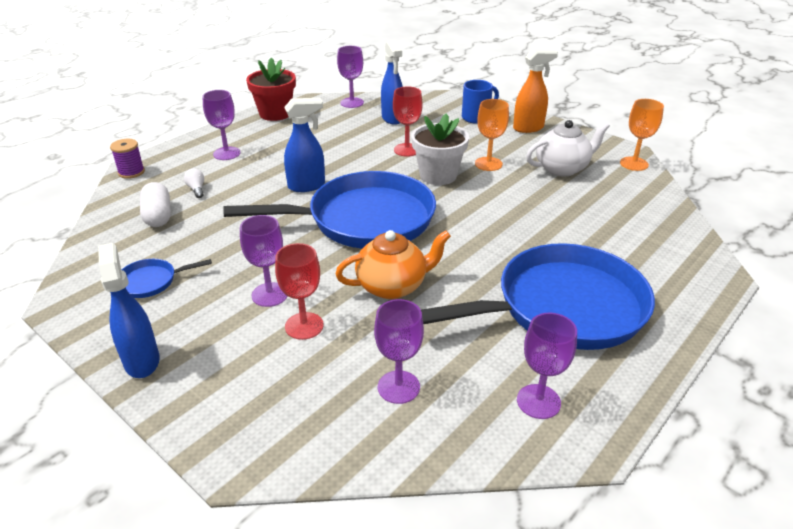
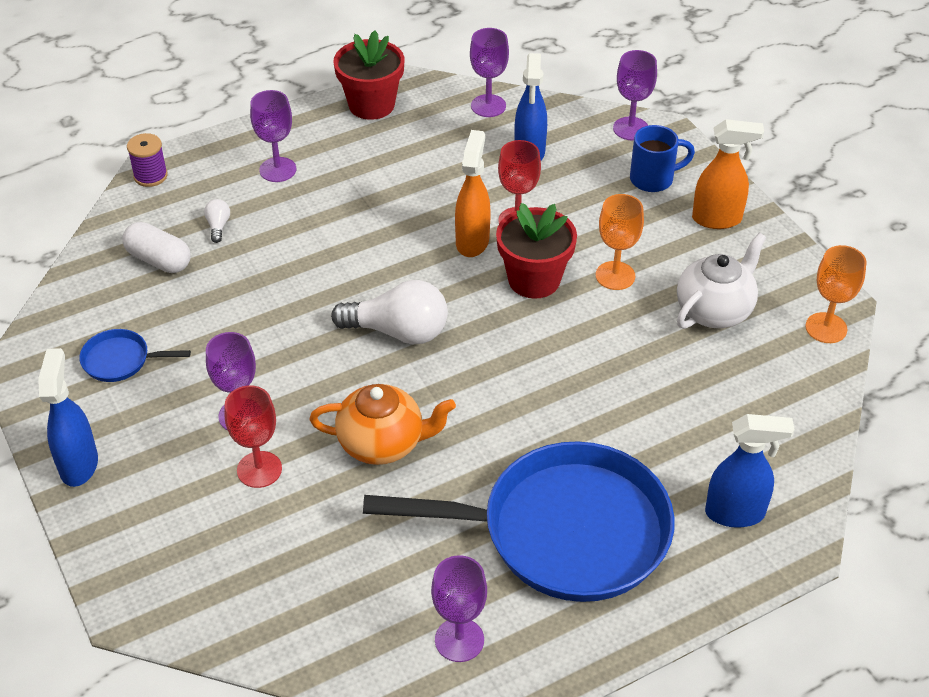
camera: 20 degrees right, 10 degrees up
white capsule [140,182,171,227] -> white capsule turned 60 degrees counterclockwise [123,222,191,273]
blue pan [223,171,436,249] -> white light bulb [331,280,448,344]
blue spray bottle [284,98,325,192] -> blue spray bottle moved to [705,414,794,528]
purple goblet [374,299,424,404] -> purple goblet moved to [613,50,657,140]
white flower pot [411,114,469,185] -> red flower pot [496,203,577,299]
white teapot [526,120,610,176] -> white teapot turned 45 degrees counterclockwise [677,233,766,329]
none -> orange spray bottle [455,130,491,257]

